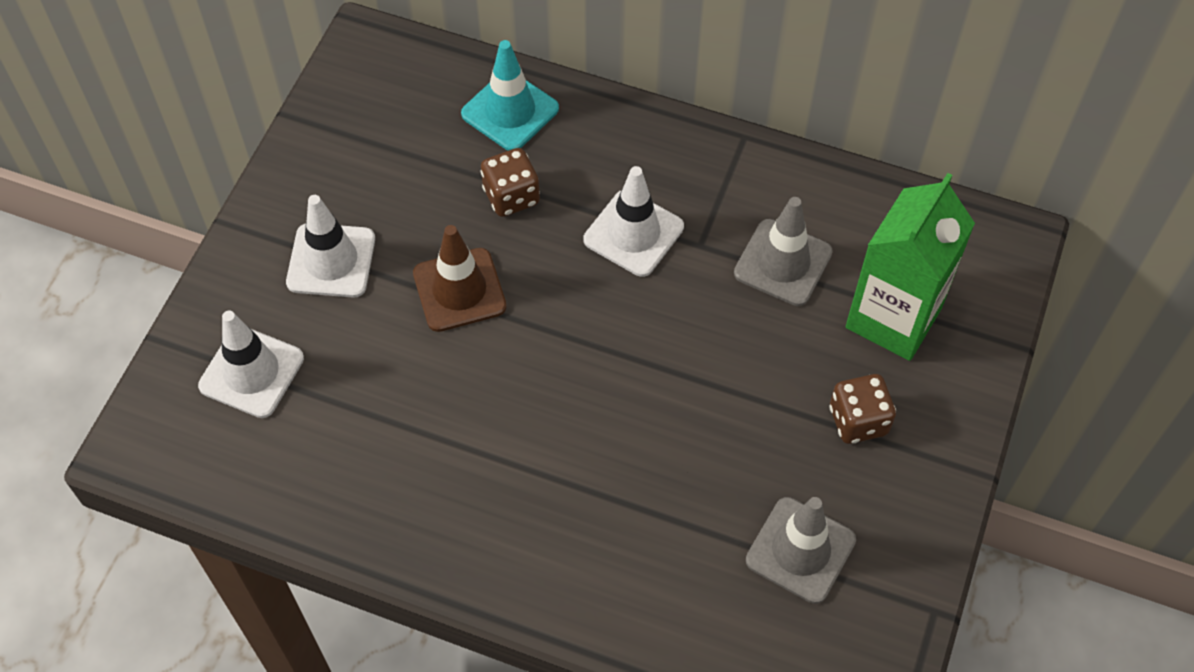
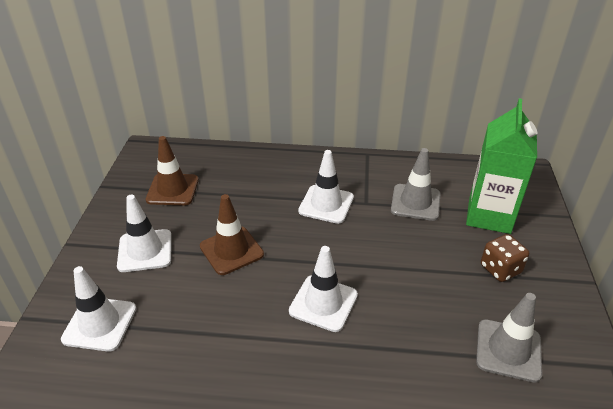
camera: 15 degrees left, 20 degrees down
turquoise traffic cone [461,40,559,151] -> none
brown dice [480,148,540,217] -> none
none -> brown traffic cone [146,136,199,206]
none -> white traffic cone [289,246,358,332]

